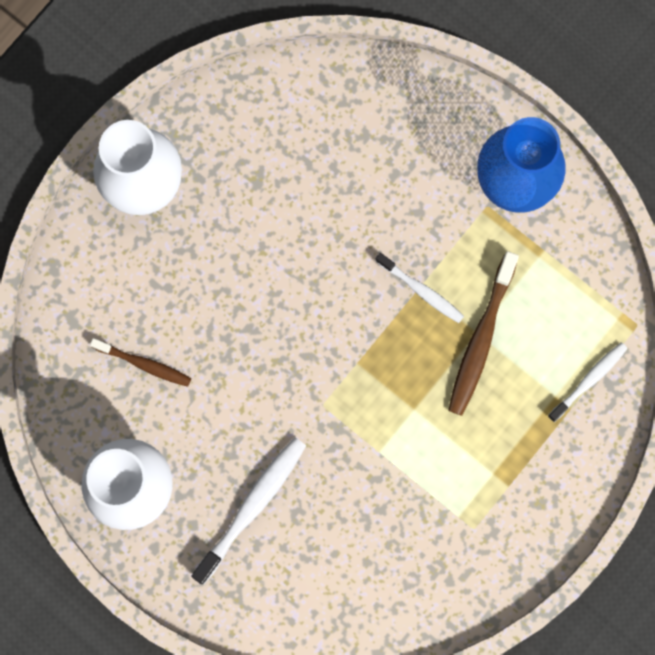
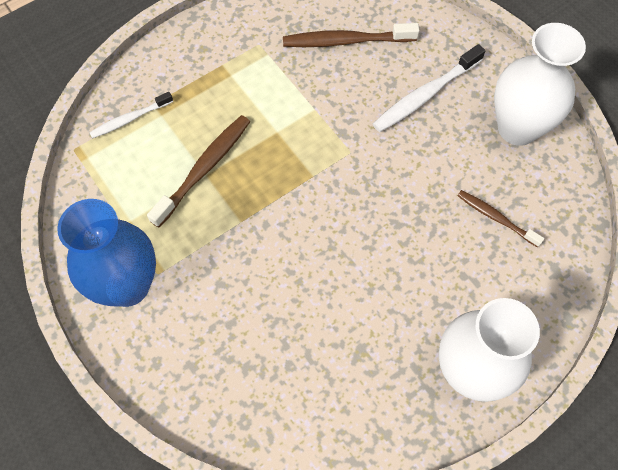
camera: 165 degrees left, 15 degrees down
white toothbrush [375,253,464,323] -> none
none -> brown toothbrush [283,23,419,47]

